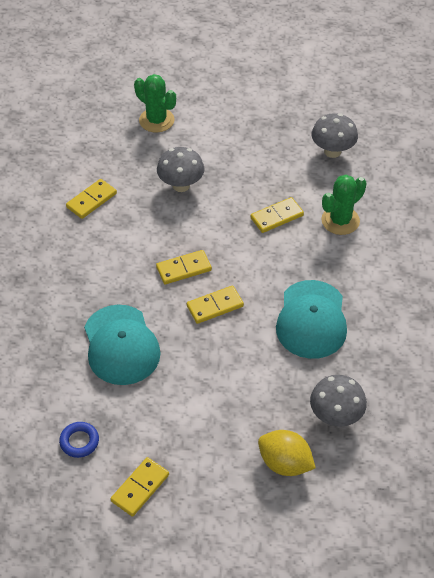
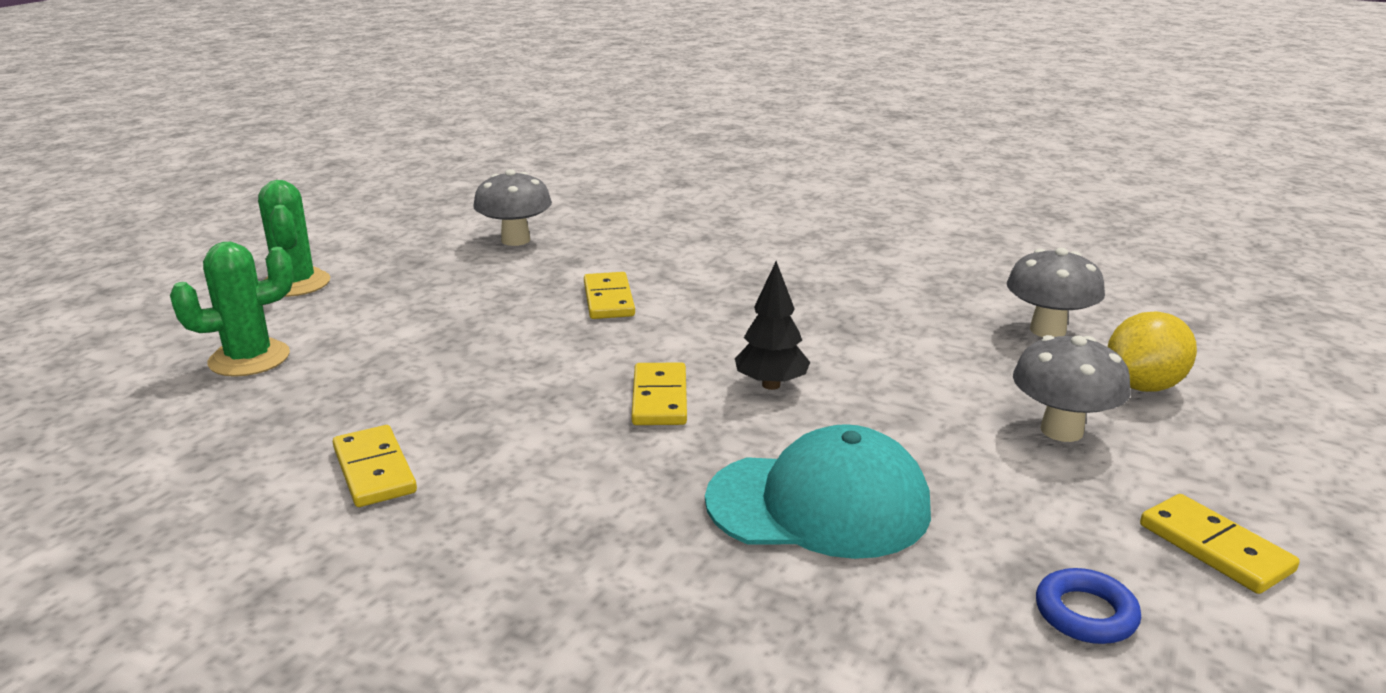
camera: 70 degrees left, 25 degrees down
grey mushroom [157,147,204,192] -> grey mushroom moved to [1013,335,1131,442]
yellow domino [187,285,244,324] -> black tree [735,261,810,390]
turquoise cap [276,280,347,359] -> none
green cactus [321,175,367,235] -> green cactus moved to [258,180,330,297]

